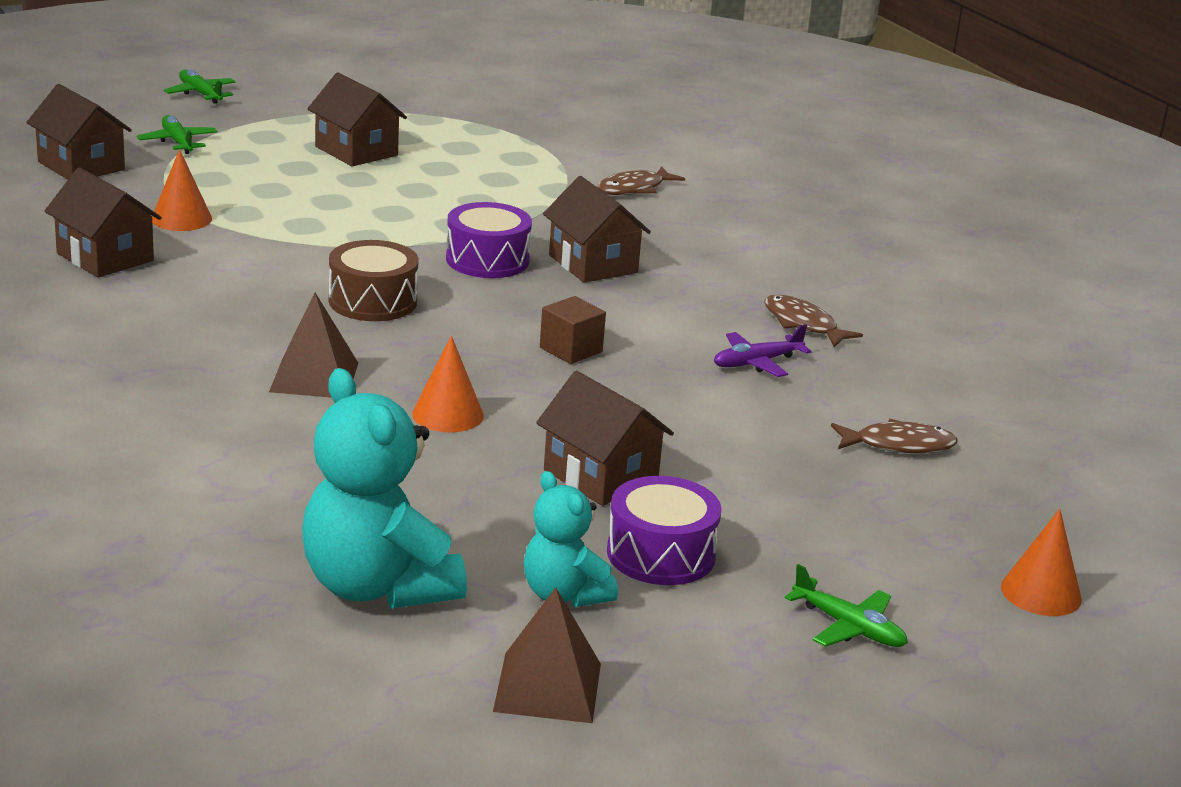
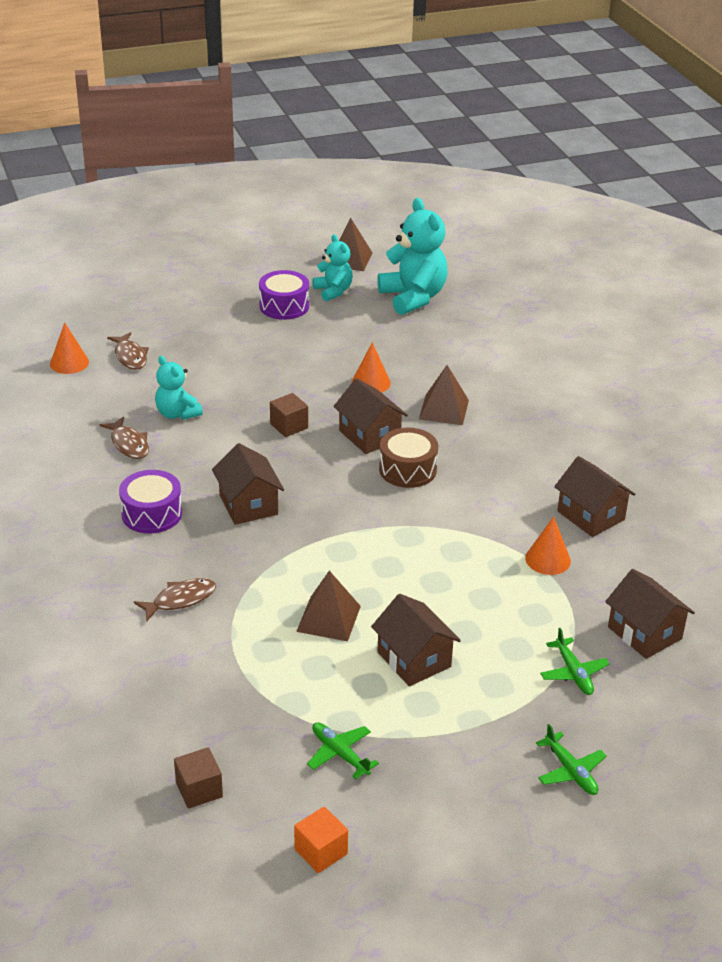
camera: 170 degrees left, 10 degrees up
purple drum [446,202,532,278] -> purple drum moved to [119,470,182,534]
brown house [536,371,674,506] -> brown house moved to [333,378,408,454]
purple plane [714,324,811,377] -> turquoise teddy bear [155,356,203,420]
green plane [785,564,908,647] -> green plane moved to [307,722,379,779]
brown fish [831,419,958,453] -> brown fish turned 120 degrees counterclockwise [107,332,149,370]
orange cone [1001,509,1082,616] -> orange cone moved to [50,322,89,374]
none -> brown cube [174,747,223,809]
none -> orange cube [294,806,348,873]
none -> brown pyramid [296,571,361,642]

